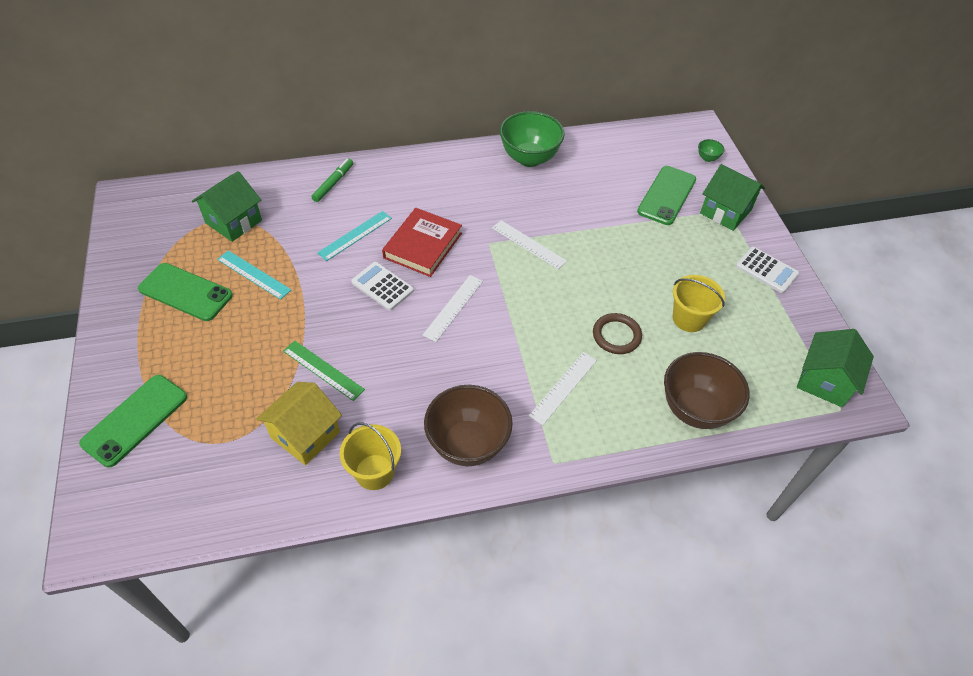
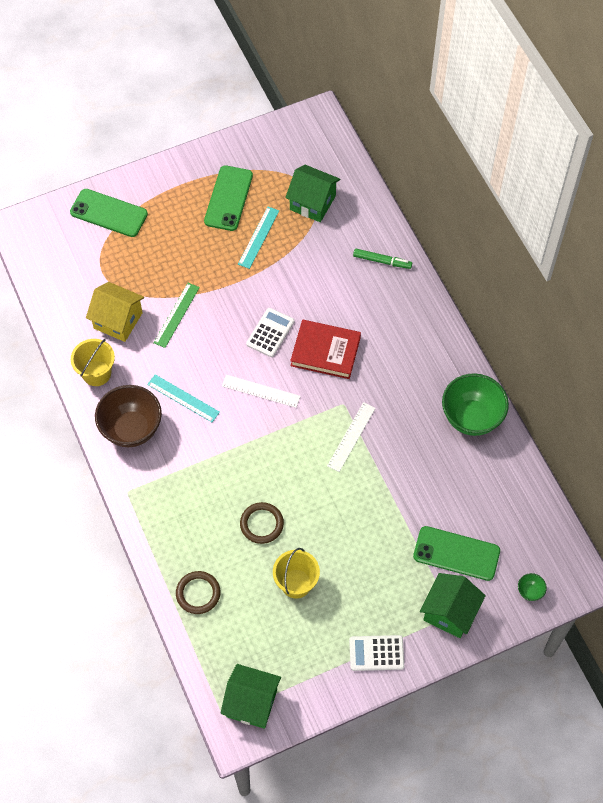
camera: 80 degrees right, 10 degrees up
turquoise ruler [317,211,392,261] -> turquoise ruler moved to [147,374,220,422]
white ruler [529,352,597,425] -> none
brown bowl [664,352,750,429] -> brown ring [176,571,221,614]
white calculator [736,247,799,293] -> white calculator turned 60 degrees clockwise [349,635,404,671]

